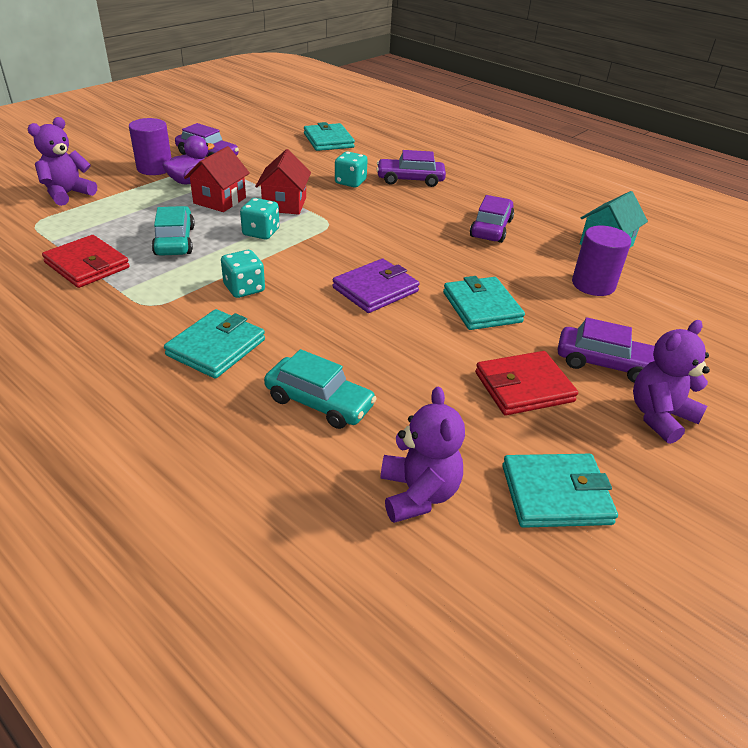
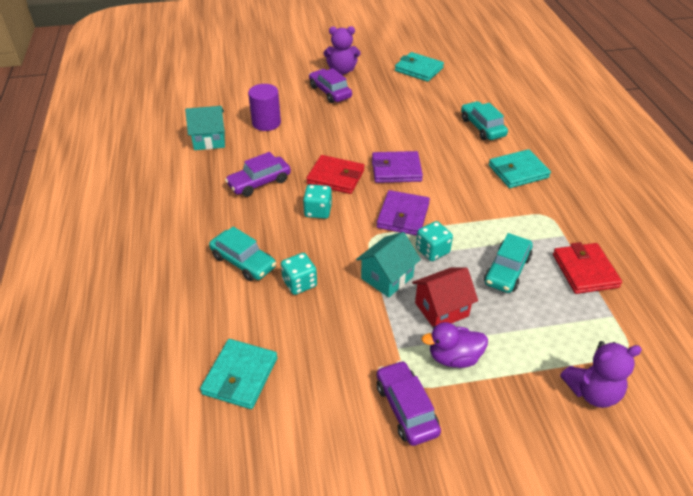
camera: 140 degrees left, 5 degrees up
purple cylinder [129,118,171,175] -> none
turquoise dice [221,250,265,298] -> turquoise dice moved to [303,184,332,219]
red house [255,149,311,215] -> turquoise house [356,232,421,297]
purple car [376,150,446,187] -> turquoise car [209,227,276,281]
purple teddy bear [381,387,465,523] -> none
turquoise wallet [443,276,525,330] -> none
red wallet [475,351,578,415] -> red wallet moved to [306,155,364,194]
none -> purple wallet [377,190,430,236]

